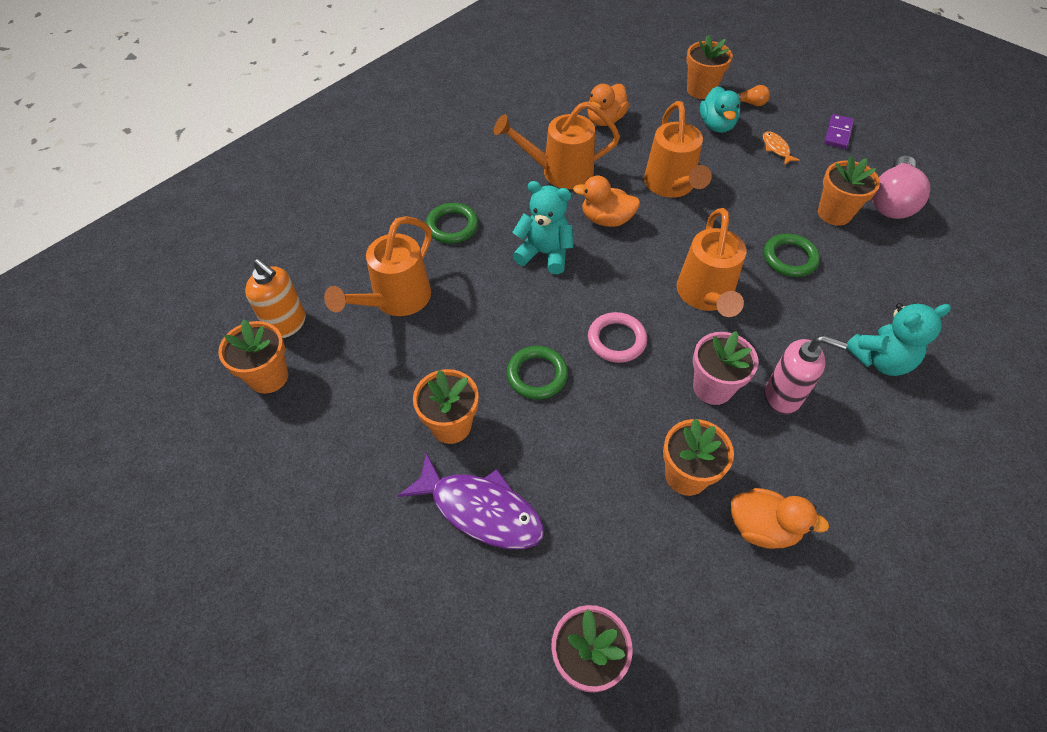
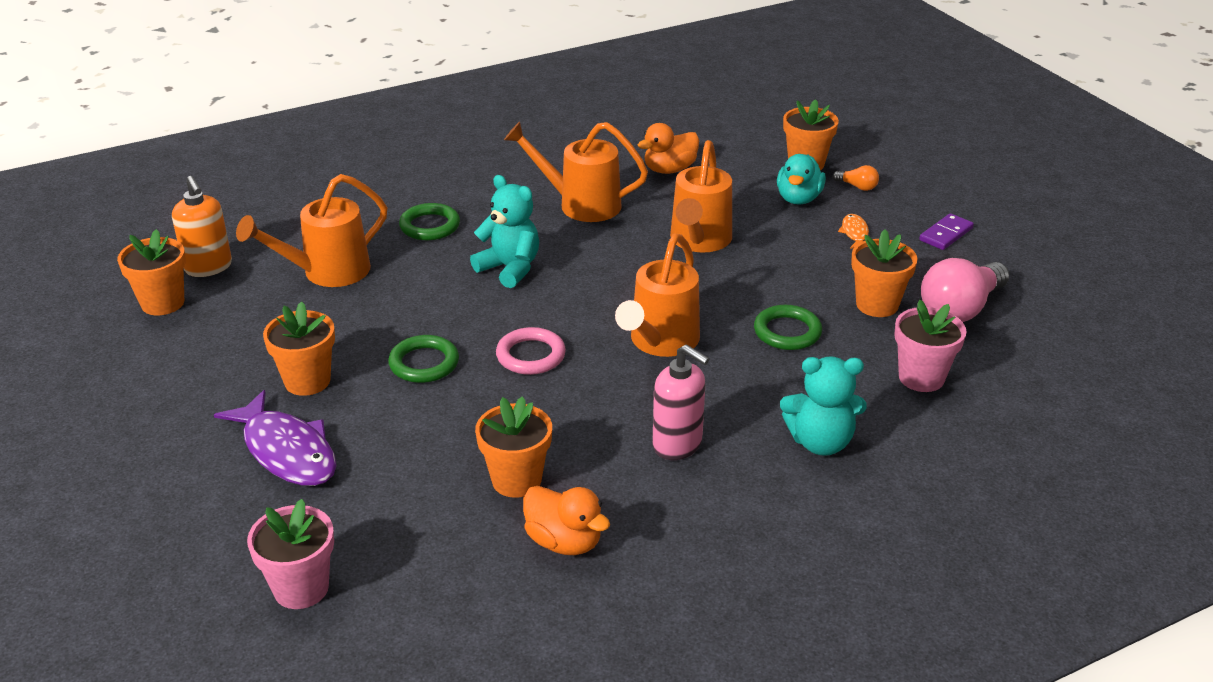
camera: 20 degrees right, 20 degrees down
orange duck [573,176,640,227] -> none
pink flower pot [693,331,758,405] -> pink flower pot moved to [894,300,966,392]

